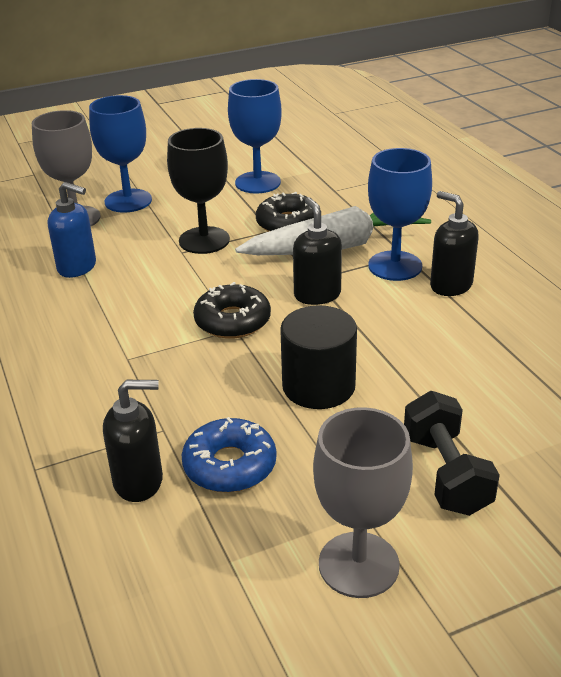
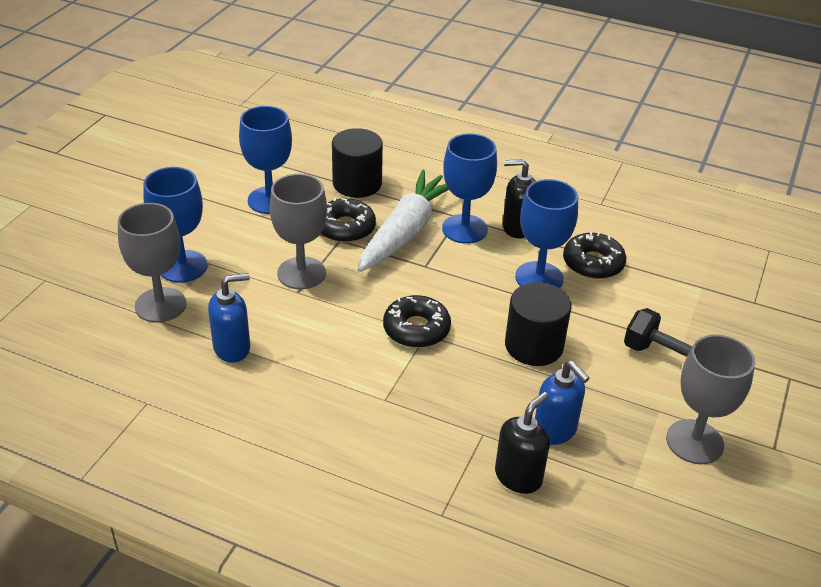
camera: 45 degrees left, 5 degrees up
black goblet [167,128,230,254] -> grey goblet [270,174,327,289]
blue donut [182,417,277,493] -> blue soap dispenser [535,361,589,445]
black soap dispenser [293,197,342,305] -> none
none -> black cylinder [332,128,383,198]
none -> blue goblet [515,179,578,288]
none -> black donut [563,232,626,279]

